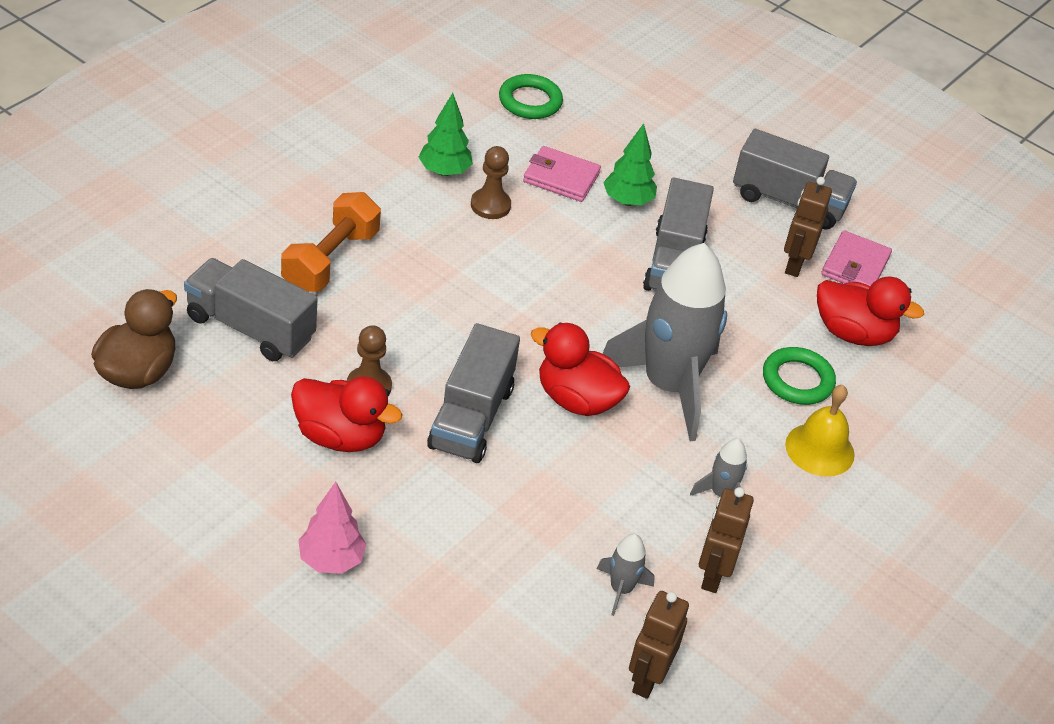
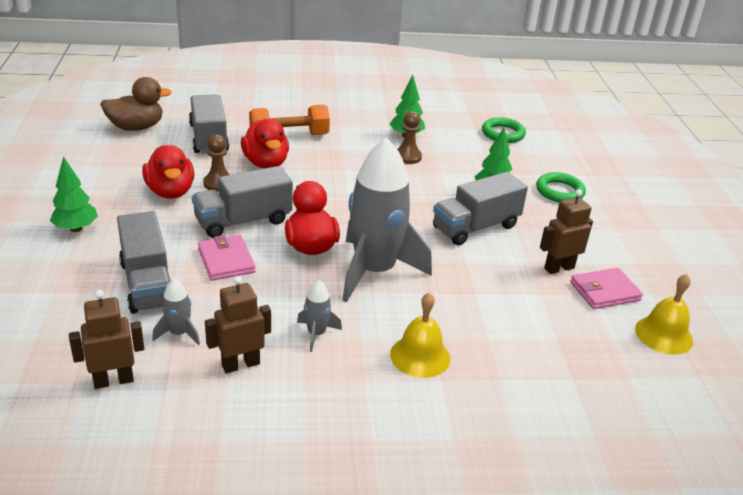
camera: 50 degrees right, 10 degrees down
pink tree [298,482,367,574] -> green tree [50,156,98,232]
pink wallet [523,146,601,202] -> pink wallet moved to [198,235,256,281]
grey truck [733,129,857,230] -> grey truck moved to [117,211,171,314]
green ring [763,347,836,405] -> green ring moved to [536,172,586,202]
red duck [817,277,924,346] -> red duck moved to [241,119,289,168]
none -> yellow bell [635,274,693,355]

